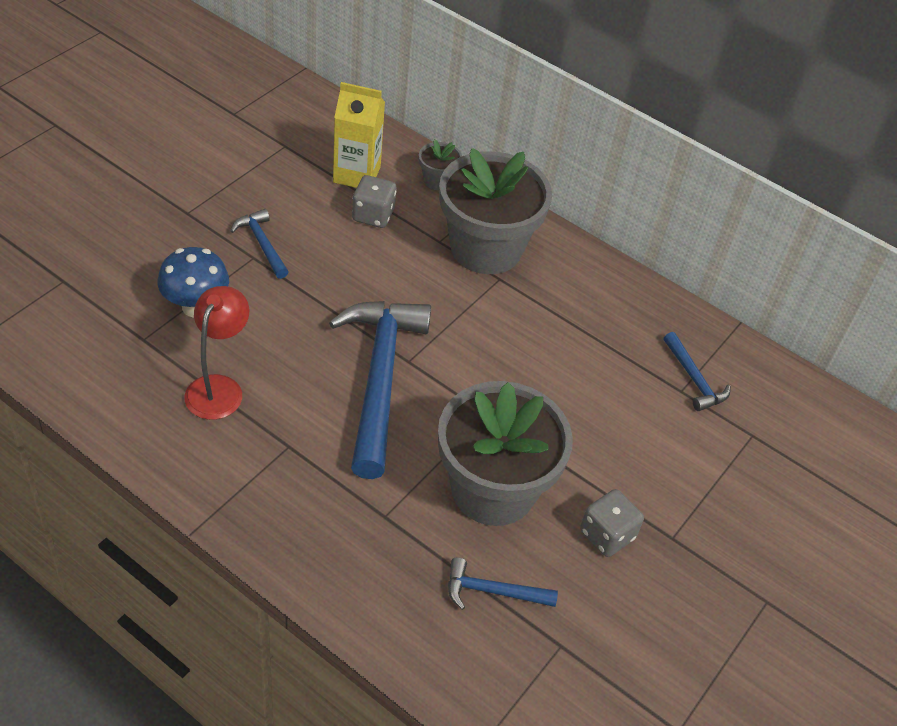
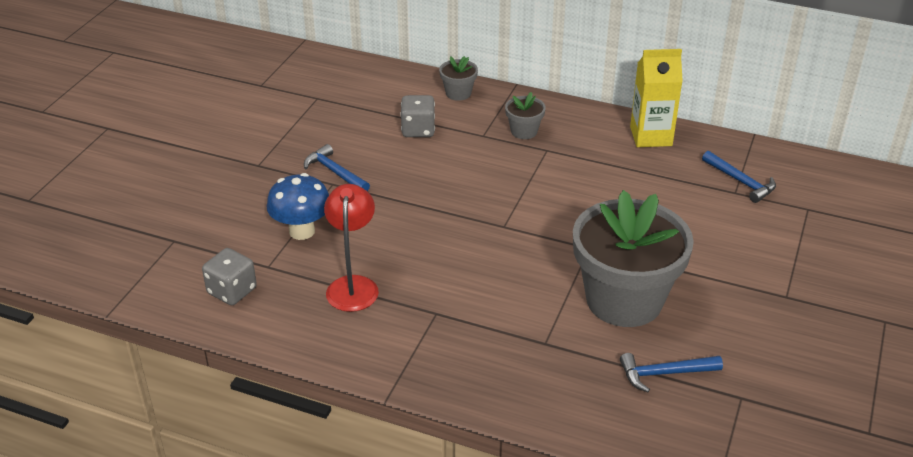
camera: 10 degrees left, 10 degrees down
blue hammer [329,301,431,479] -> none
yellow carton [333,82,385,188] -> yellow carton moved to [630,49,683,147]
grey flower pot [439,148,552,274] -> grey flower pot [505,92,546,139], size x0.42
grey dice [580,489,644,557] -> grey dice moved to [202,248,257,305]

